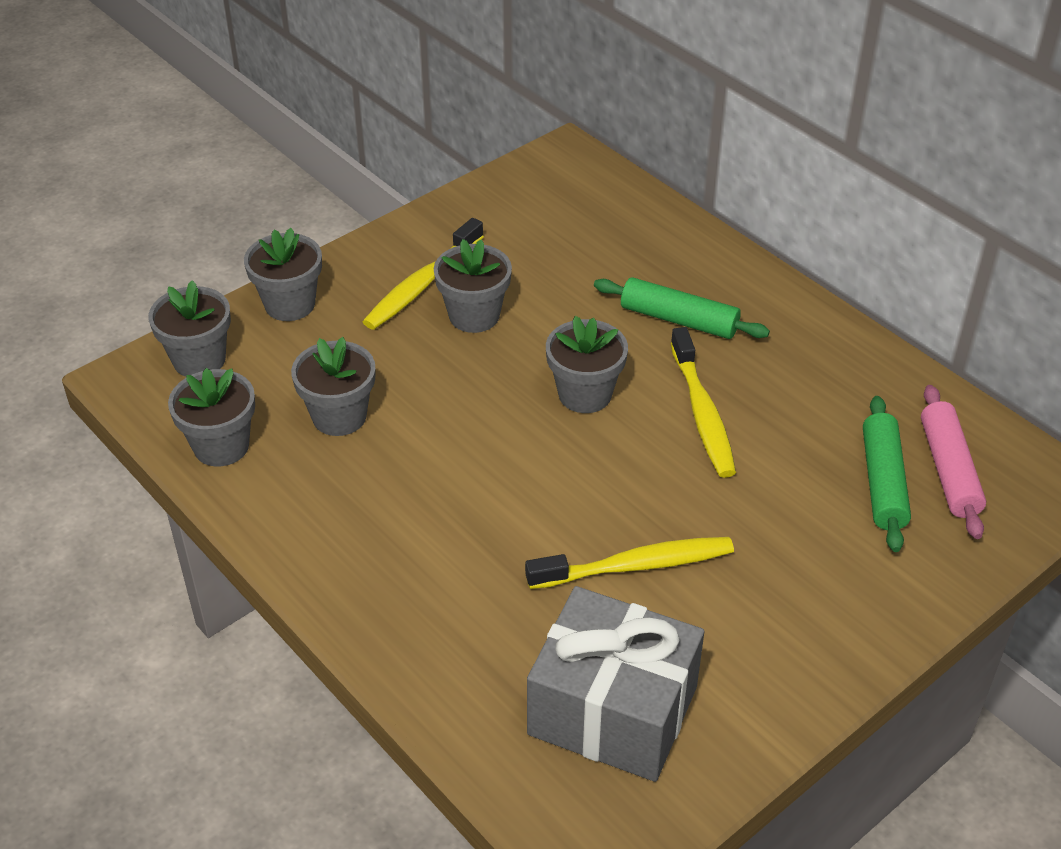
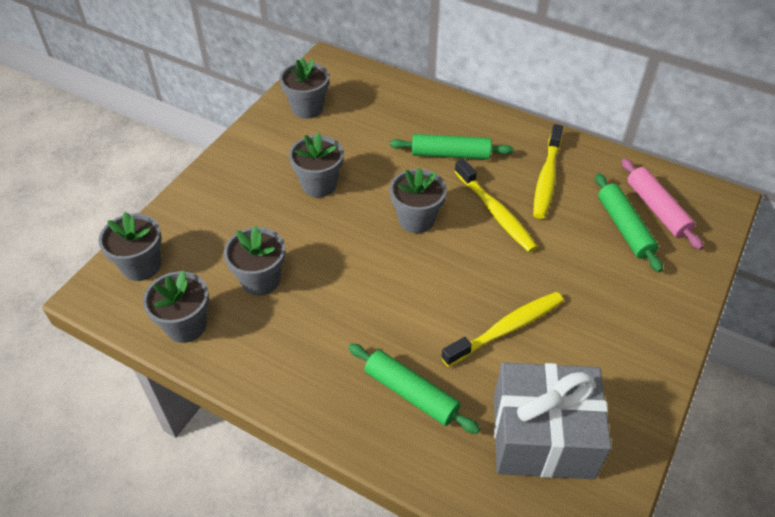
camera: 20 degrees left, 5 degrees up
grey flower pot [244,228,322,321] -> grey flower pot moved to [280,58,329,119]
yellow toothbrush [363,218,484,330] -> yellow toothbrush moved to [533,124,563,219]
none -> green rolling pin [348,343,480,434]

